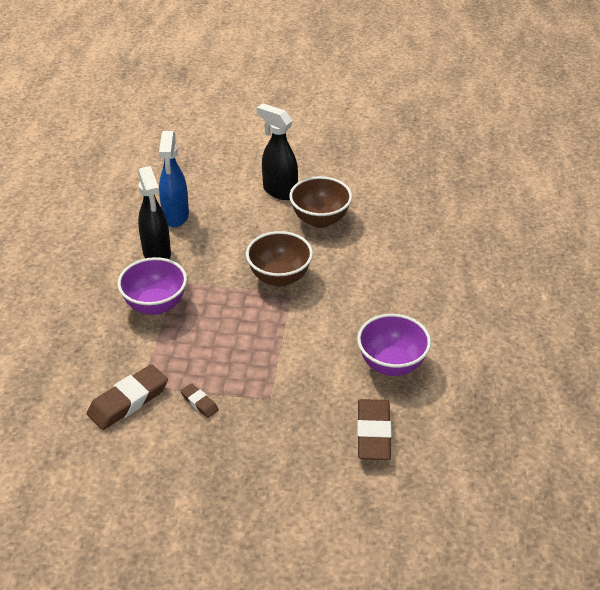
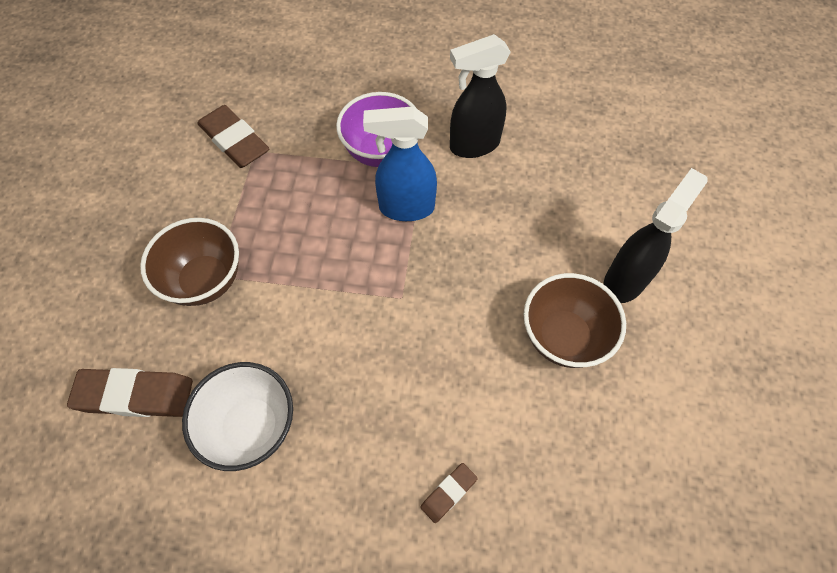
camera: 90 degrees right, 20 degrees up
blue spray bottle [159,131,189,228] -> blue spray bottle moved to [363,106,437,221]
brown eraser [181,383,219,418] -> brown eraser moved to [421,463,478,523]
brown bowl [246,231,313,287] -> brown bowl moved to [140,218,239,306]
purple bowl [357,314,431,376] -> white bowl [182,362,293,471]

